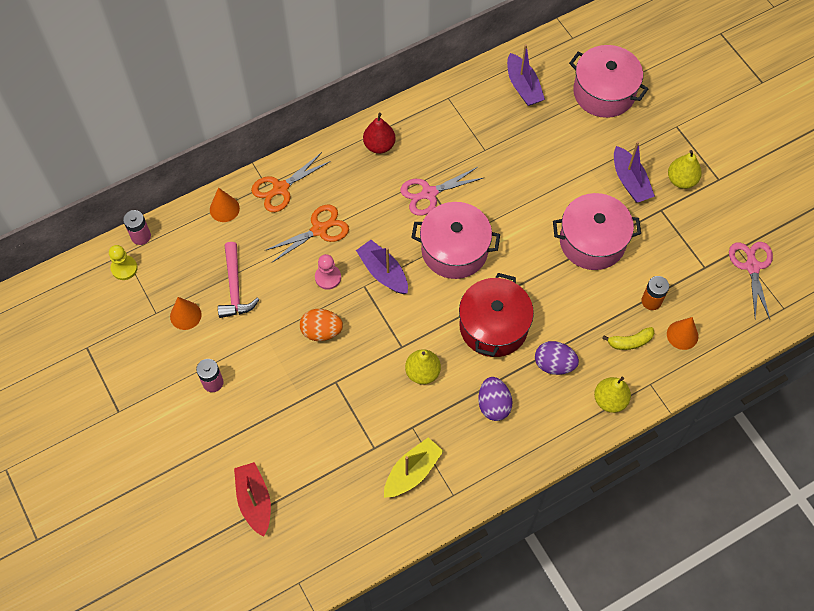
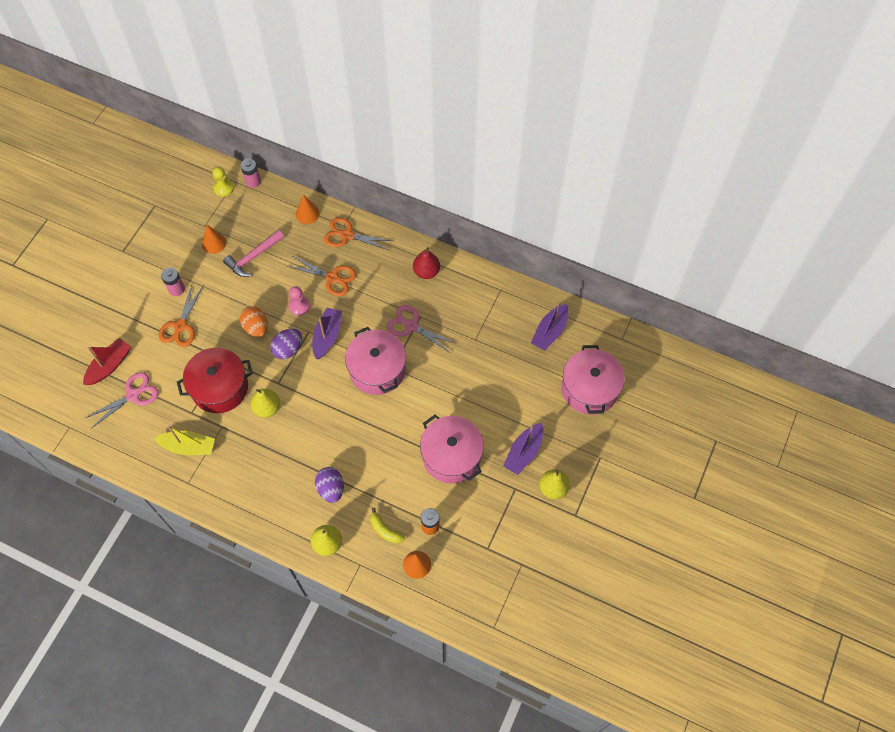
camera: 55 degrees right, 0 degrees up
red pot [459,273,534,357] -> red pot moved to [177,348,253,413]
purple egg [478,377,512,421] -> purple egg moved to [270,329,302,359]
pink scissors [729,242,773,319] -> pink scissors moved to [85,372,159,428]
none -> orange scissors [159,284,204,347]

